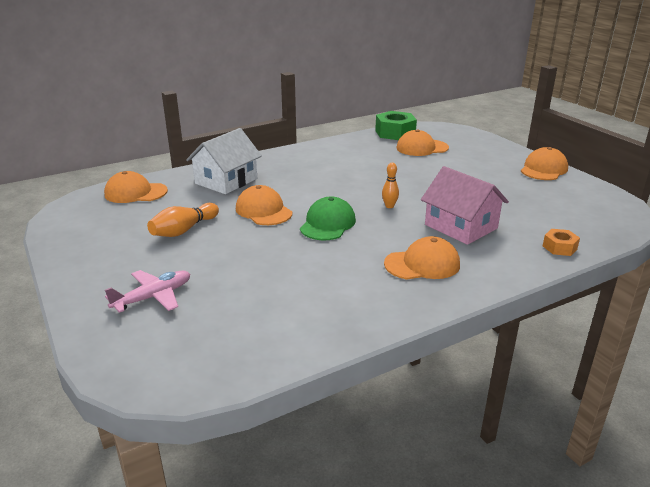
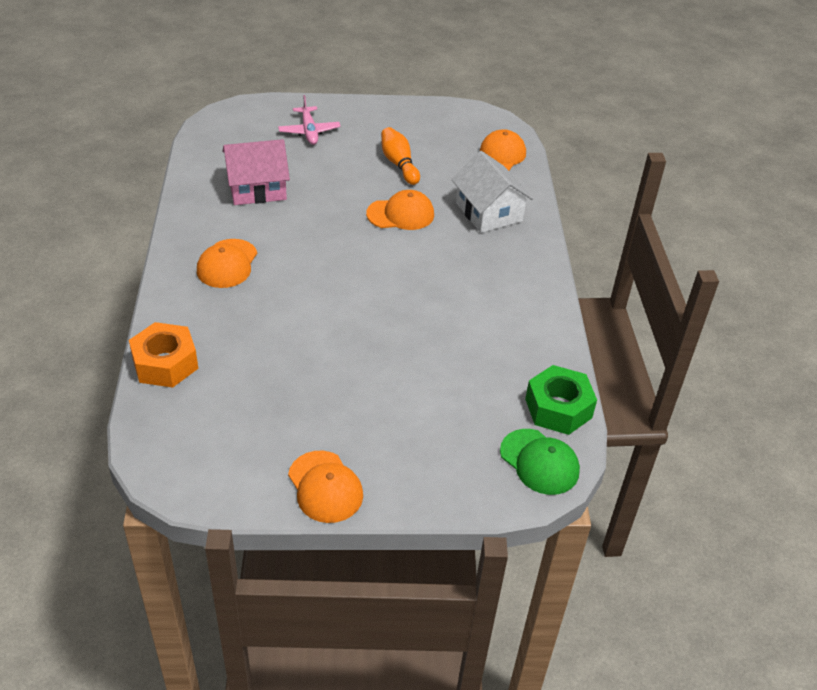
camera: 115 degrees right, 15 degrees up
green cap [300,197,356,240] -> green cap moved to [500,429,580,495]
orange bowling pin [382,163,399,208] -> none
orange cap [396,129,449,156] -> none
pink house [421,166,509,245] -> pink house moved to [222,139,290,205]
orange nut [543,229,580,256] -> orange nut [129,322,198,388], size x1.84

